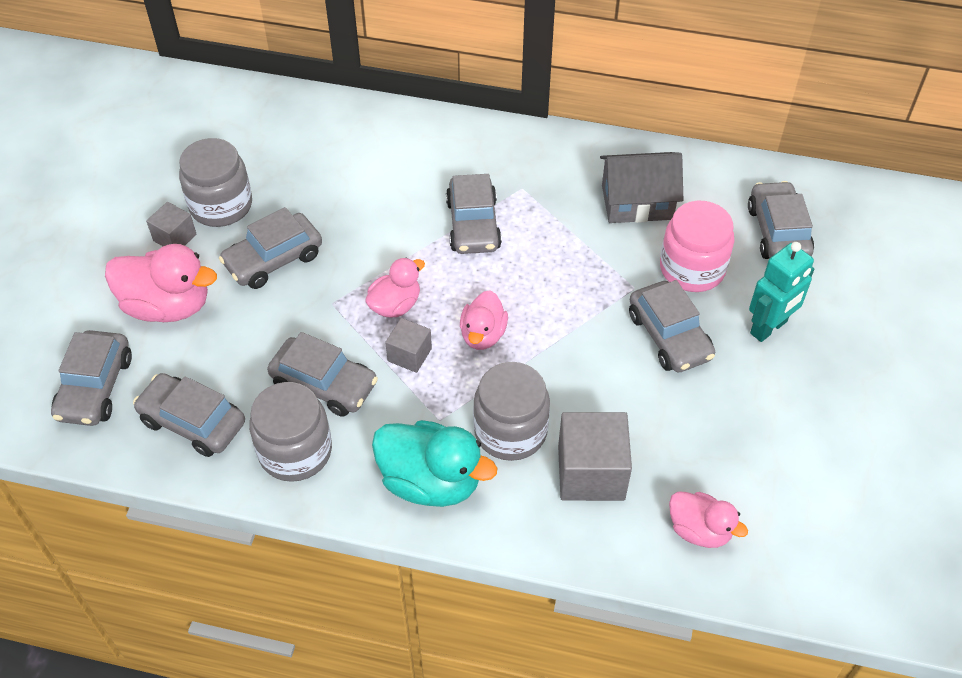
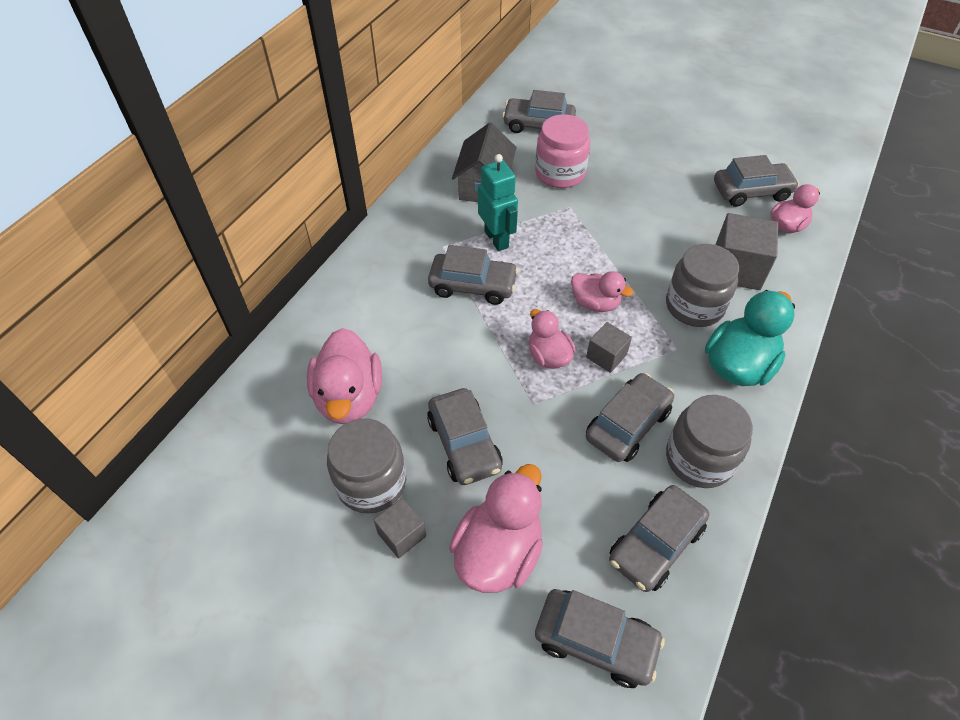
camera: 75 degrees left, 0 degrees up
grey car [629,280,715,372] -> grey car moved to [714,155,799,207]
turquoise robot [749,242,814,342] -> turquoise robot moved to [478,154,518,251]
none -> pink duck [307,328,382,424]

